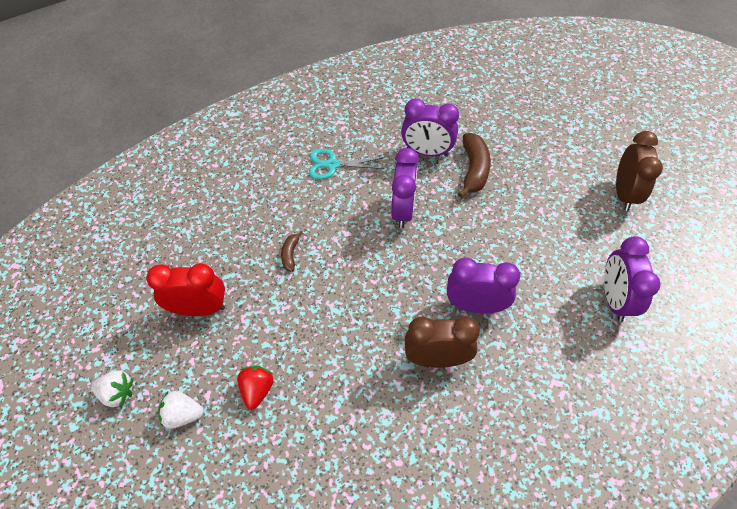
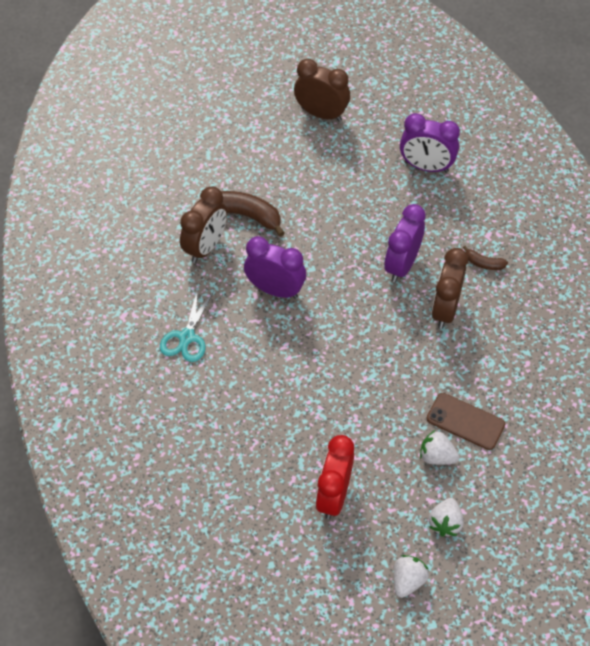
camera: 75 degrees left, 0 degrees up
red strawberry [237,366,274,409] -> white strawberry [420,430,459,465]
brown banana [281,231,303,272] -> brown banana moved to [463,246,508,270]
purple clock [401,98,459,157] -> brown clock [180,186,227,263]
none -> brown phone [427,393,505,450]

